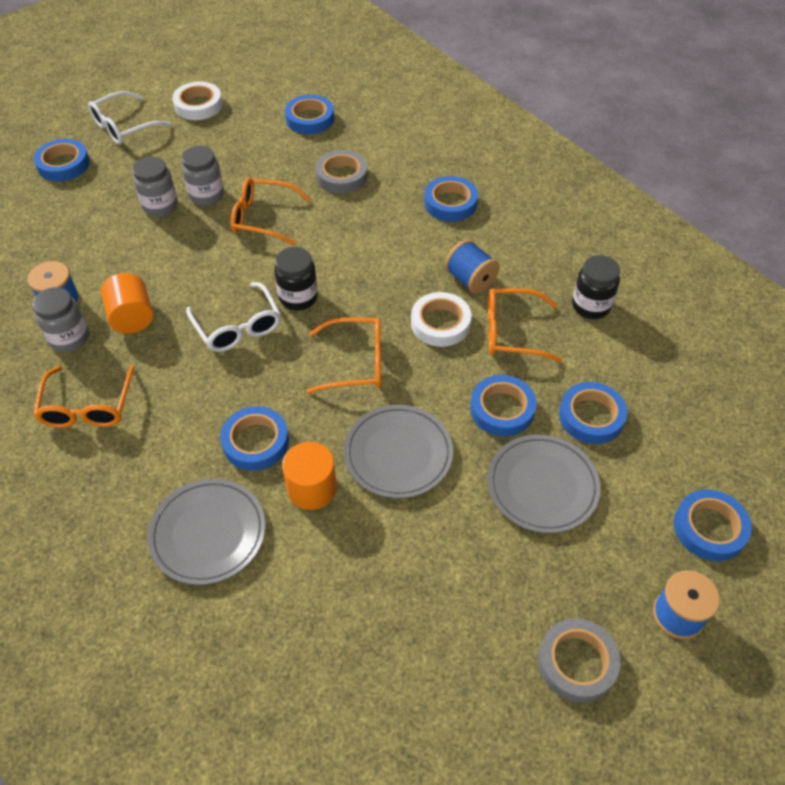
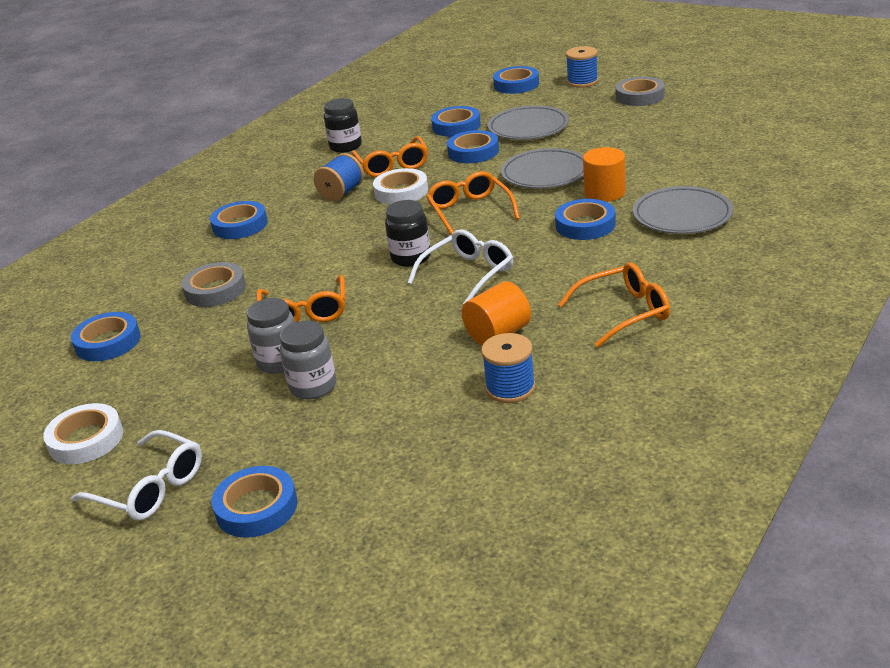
camera: 105 degrees left, 20 degrees down
grey jar [32,287,89,352] -> none

